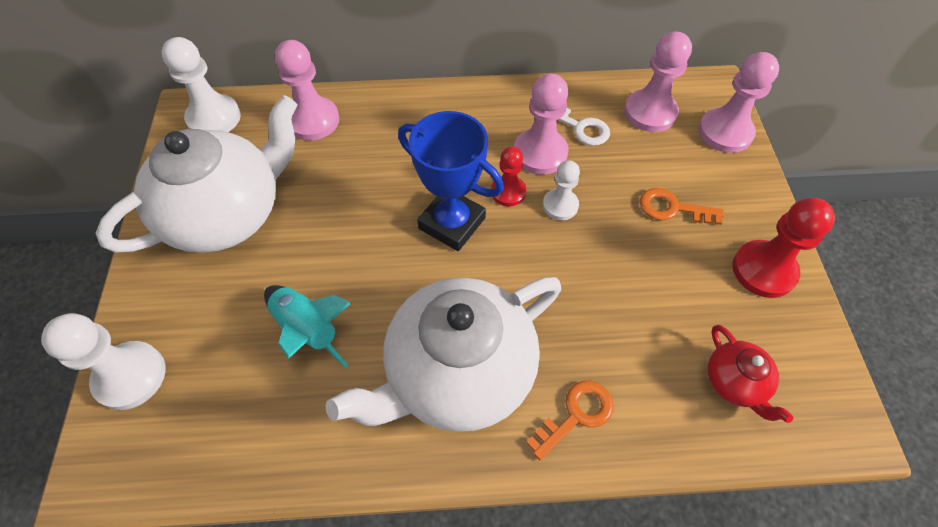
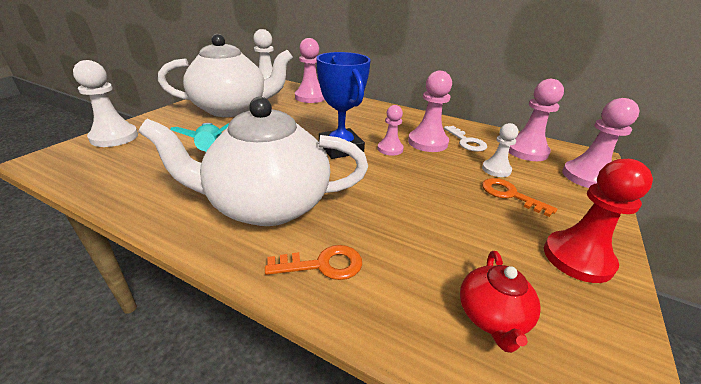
camera: 30 degrees right, 25 degrees down
red pawn [491,146,526,206] -> pink pawn [378,105,404,156]
white pawn [543,160,580,220] -> white pawn moved to [482,123,518,177]

